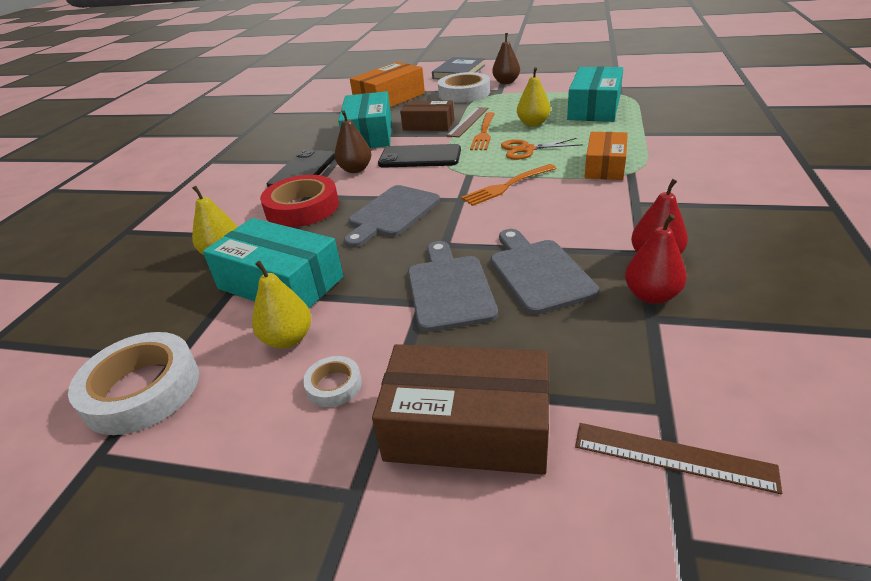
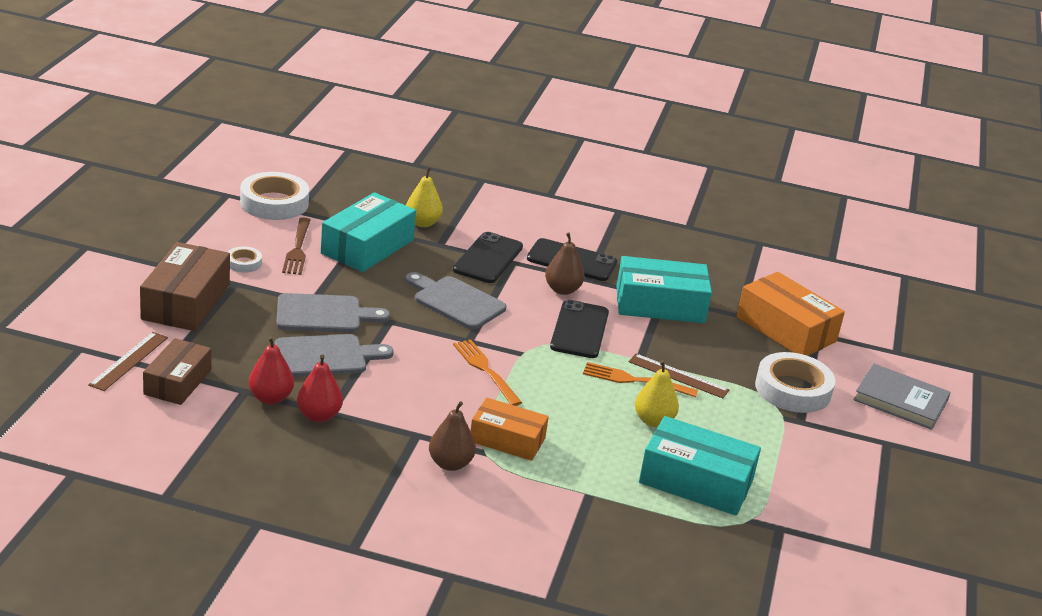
camera: 85 degrees right, 5 degrees down
yellow pear [252,261,311,348] -> brown fork [282,217,310,275]
red tape [260,175,339,227] -> black phone [453,232,523,283]
brown box [400,101,454,131] -> brown box moved to [143,338,211,405]
brown pear [492,33,520,84] -> brown pear moved to [429,401,476,471]
orange scissors [501,138,583,160] -> none

